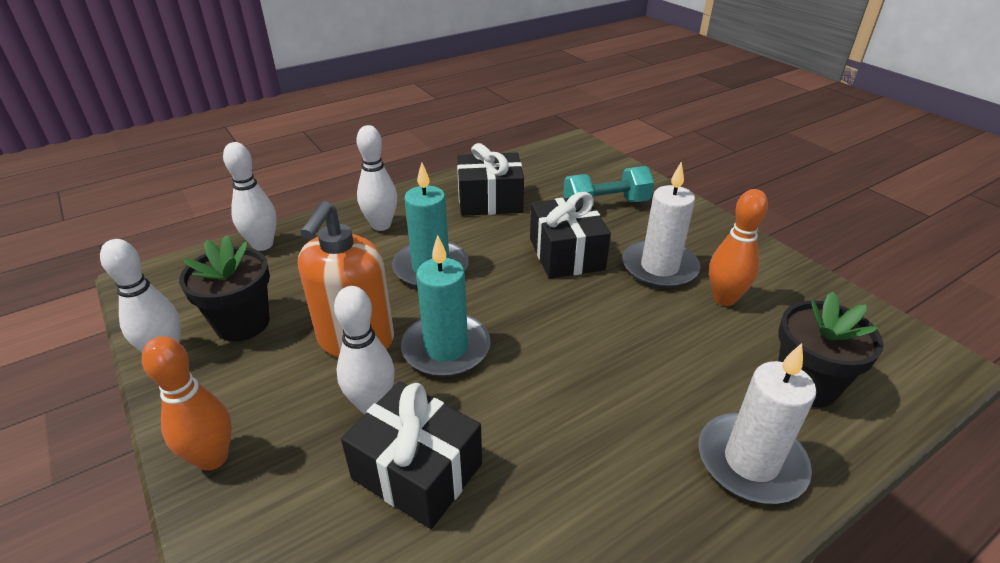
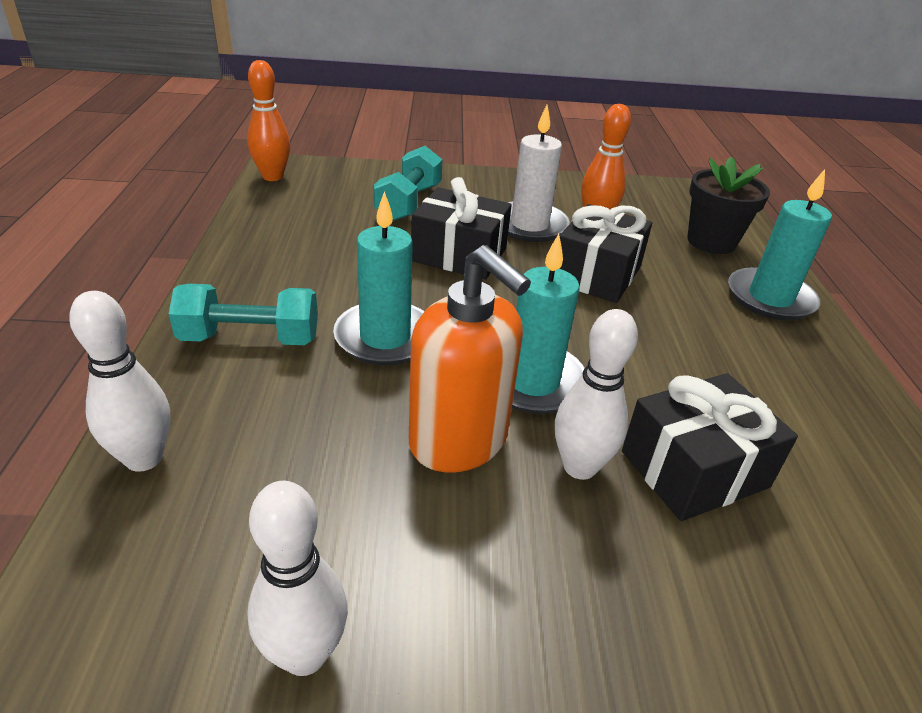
camera: 60 degrees left, 0 degrees up
orange bowling pin [142,336,232,471] -> orange bowling pin moved to [247,60,290,181]
black flower pot [179,235,270,342] -> none
white bowling pin [357,125,397,231] -> turquoise dumbbell [169,284,318,345]
black gift [457,143,524,216] -> black gift moved to [559,204,652,303]
white candle [699,343,816,504] -> turquoise candle [728,169,832,320]

